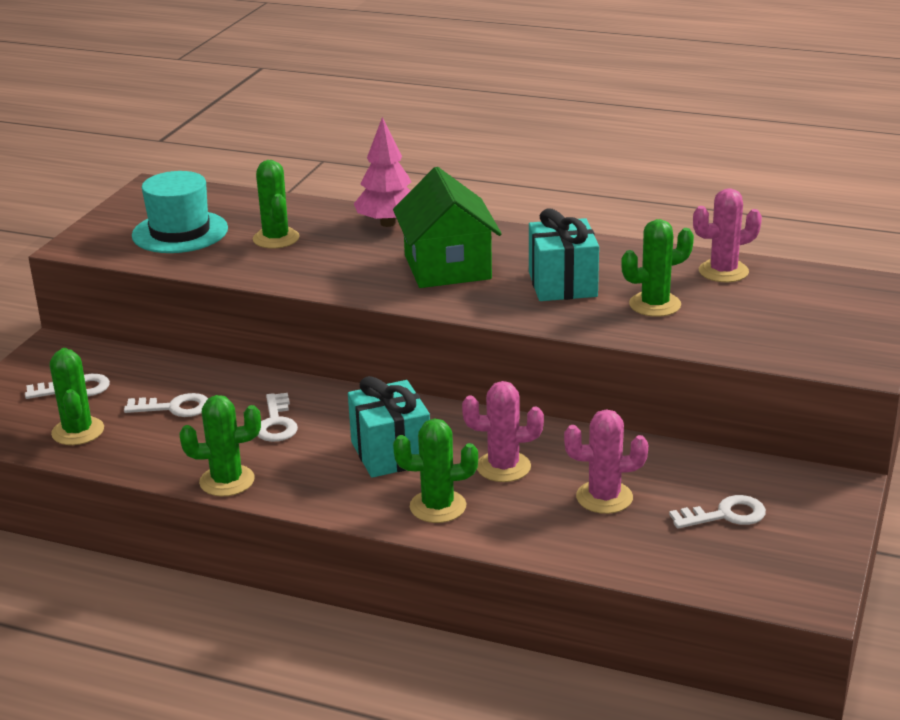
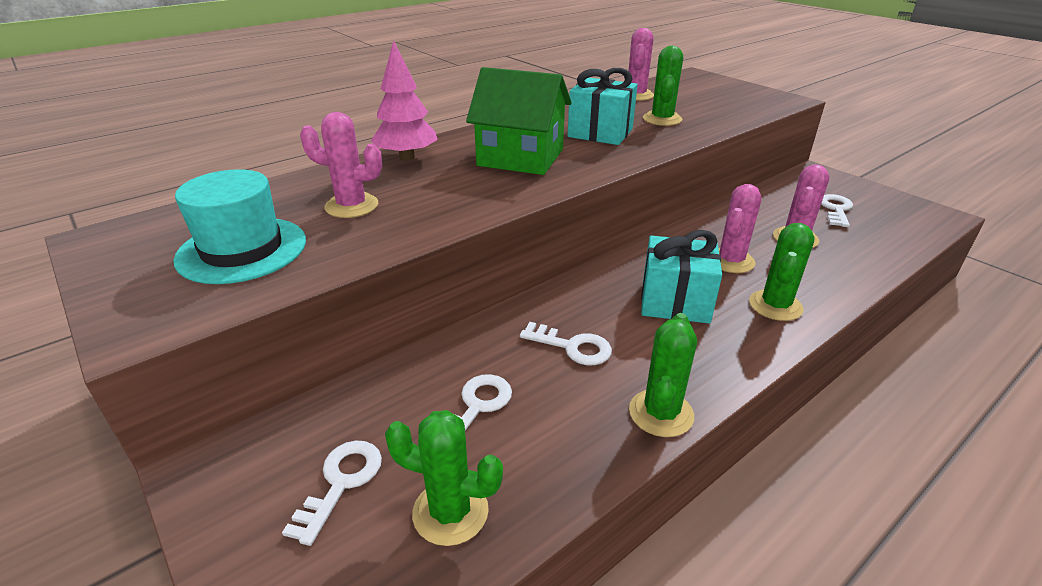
camera: 60 degrees left, 5 degrees up
green cactus [253,160,300,248] -> pink cactus [300,112,382,218]

